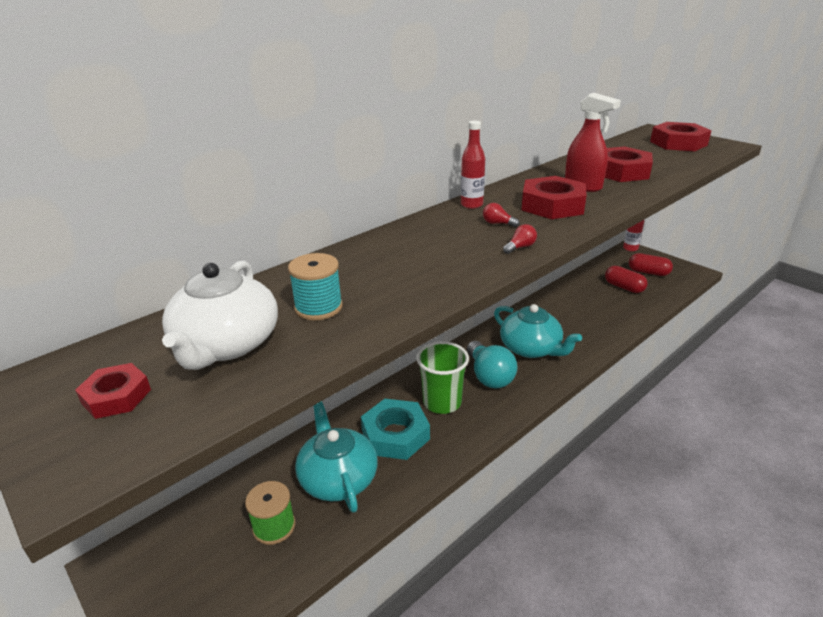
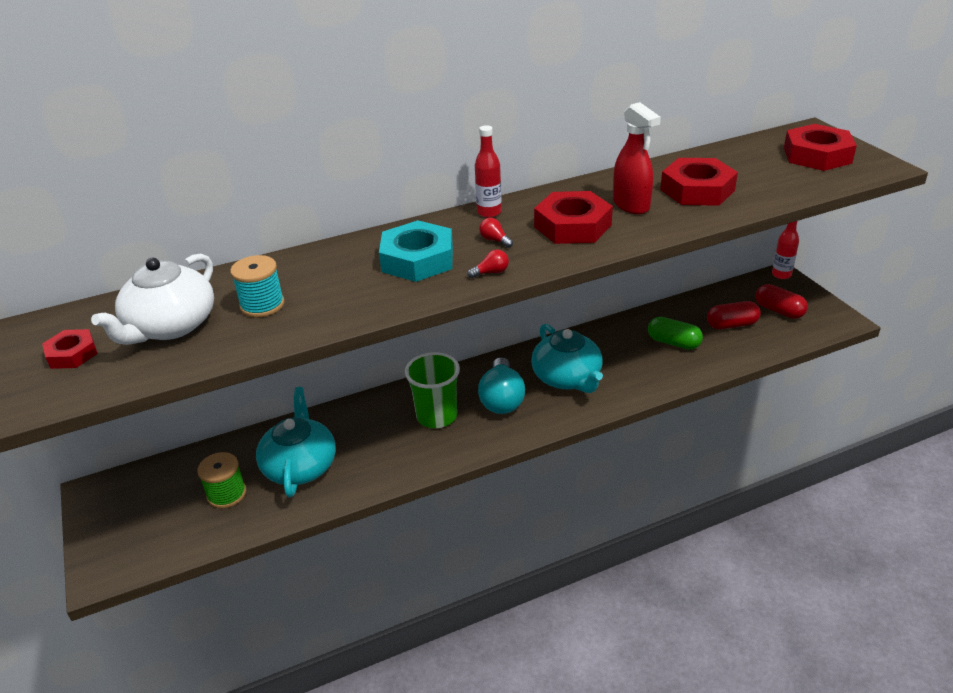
camera: 20 degrees right, 5 degrees up
turquoise nut [361,399,430,460] -> turquoise nut moved to [379,220,453,282]
red capsule [605,266,648,293] -> red capsule turned 75 degrees counterclockwise [707,301,761,329]
none -> green capsule [648,317,703,350]

